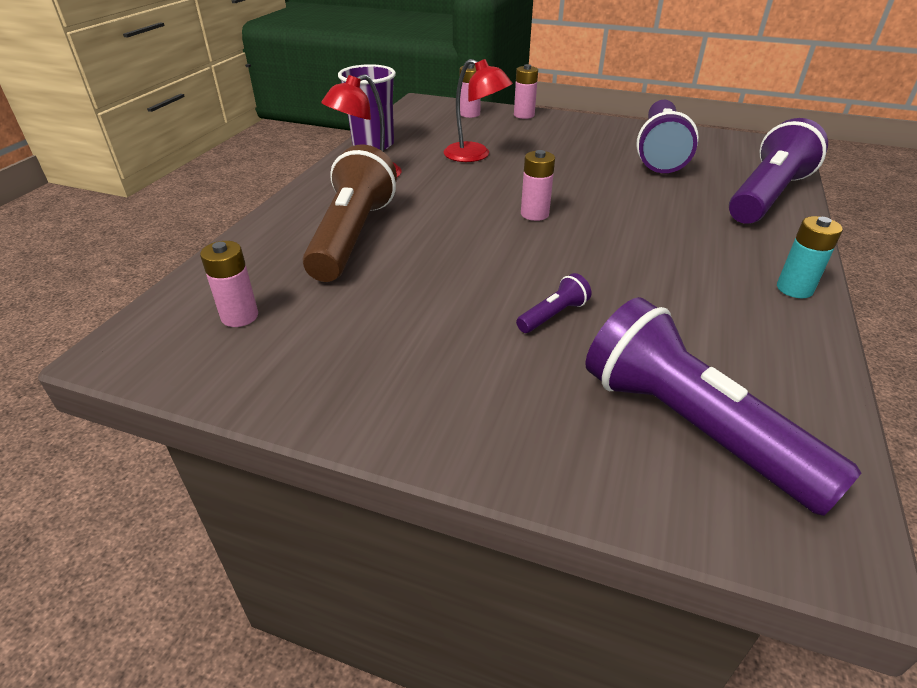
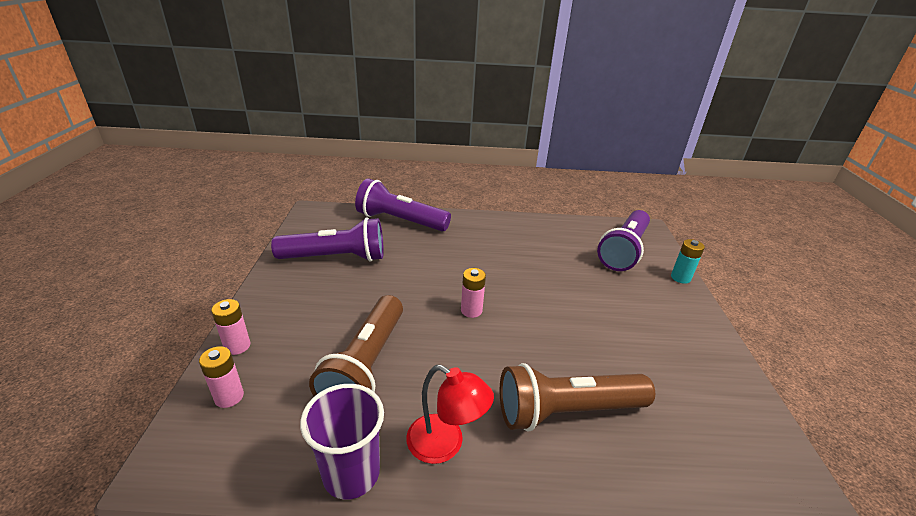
camera: 110 degrees left, 5 degrees down
pink battery [200,241,258,327] -> none
red lamp [444,59,513,162] -> brown flashlight [309,295,403,396]
purple flashlight [516,273,591,333] -> none
turquoise battery [777,216,843,298] -> turquoise battery moved to [671,239,705,284]

